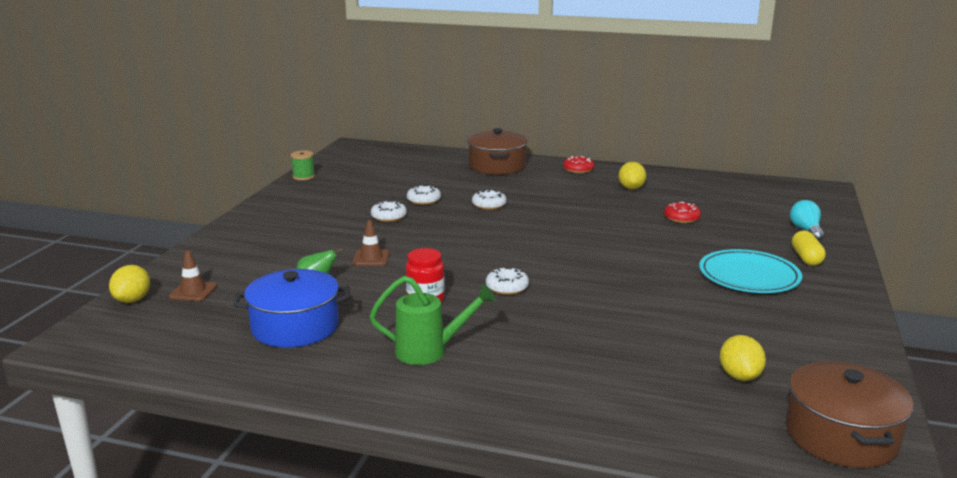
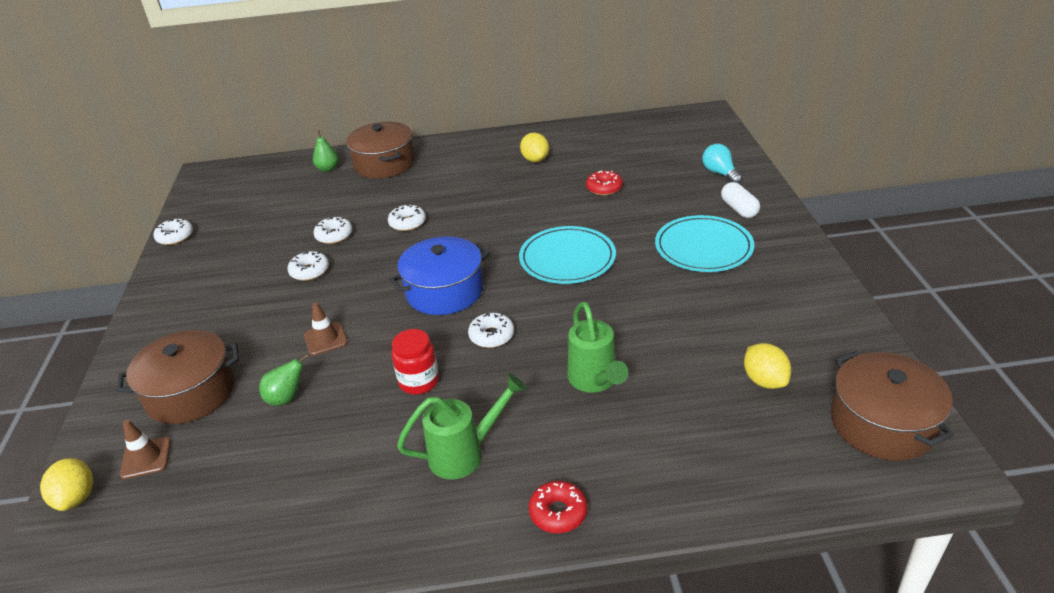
camera: 20 degrees left, 15 degrees up
blue pot [233,269,349,348] -> blue pot moved to [389,237,490,315]
green spool [291,150,315,180] -> white donut [153,219,193,245]
red donut [563,156,594,173] -> red donut moved to [529,481,588,533]
yellow capsule [792,230,826,266] -> white capsule [721,182,760,218]
none -> brown pot [117,330,239,424]
none -> green pear [313,130,339,172]
none -> turquoise plate [519,226,616,284]
none -> green watering can [568,302,628,393]

